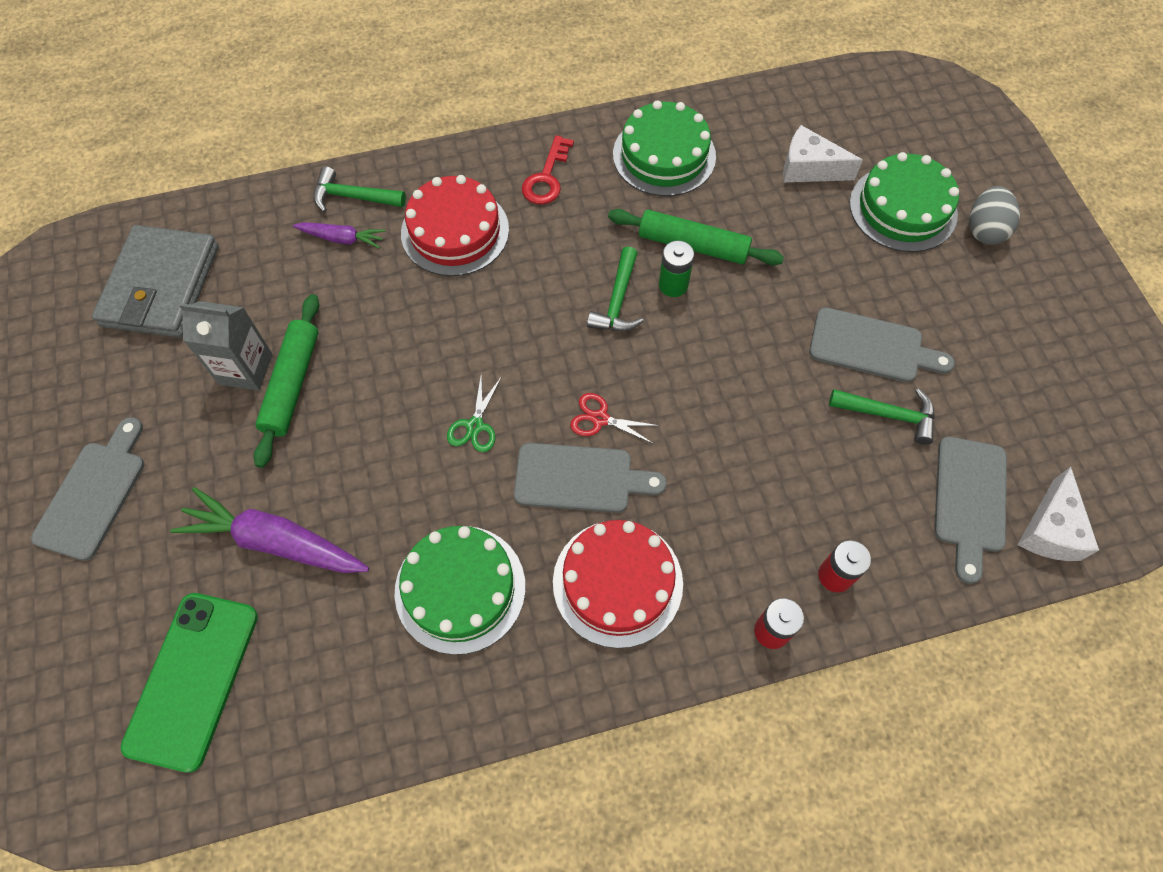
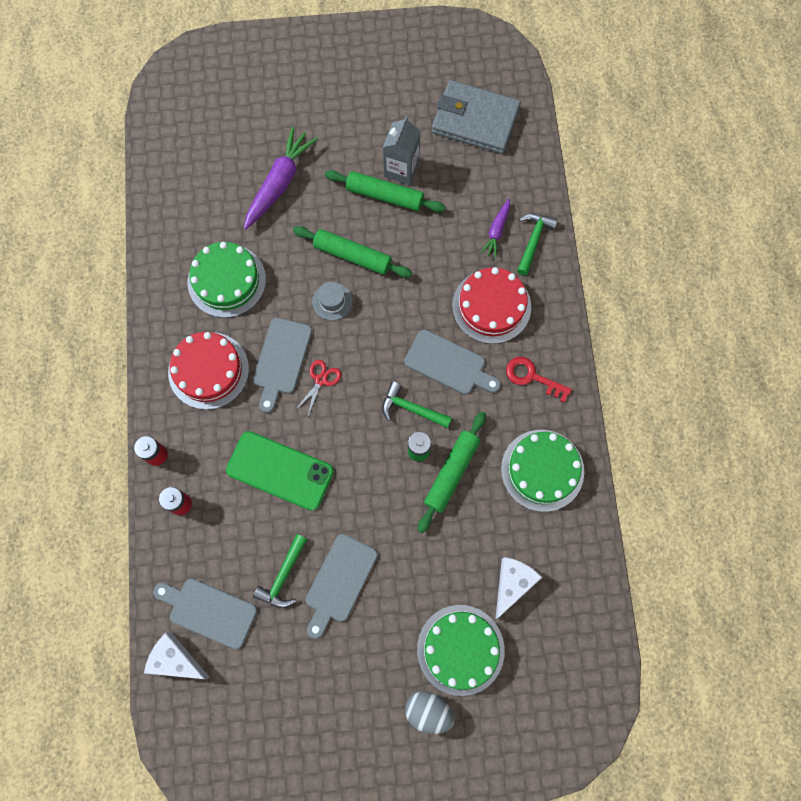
camera: 100 degrees right, 10 degrees up
grey cutting board [31,417,144,561] -> grey cutting board moved to [404,330,501,394]
green phone [121,593,258,773] -> green phone moved to [226,431,334,511]
green scissors [447,375,502,452] -> grey hat [312,282,353,320]
none -> green rolling pin [293,226,412,278]

